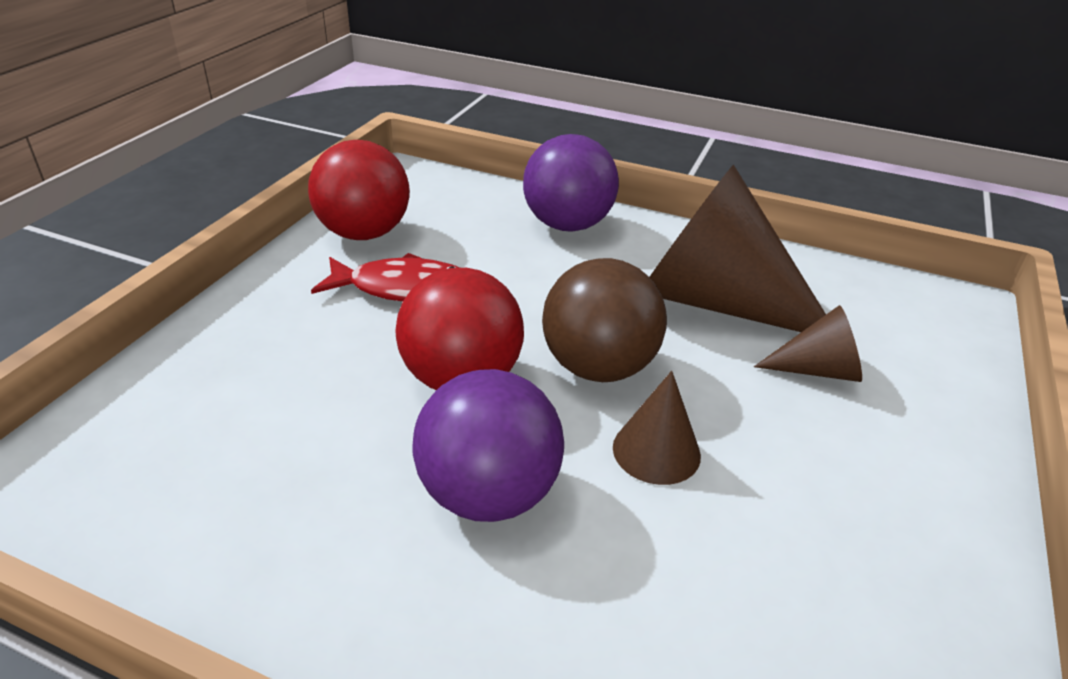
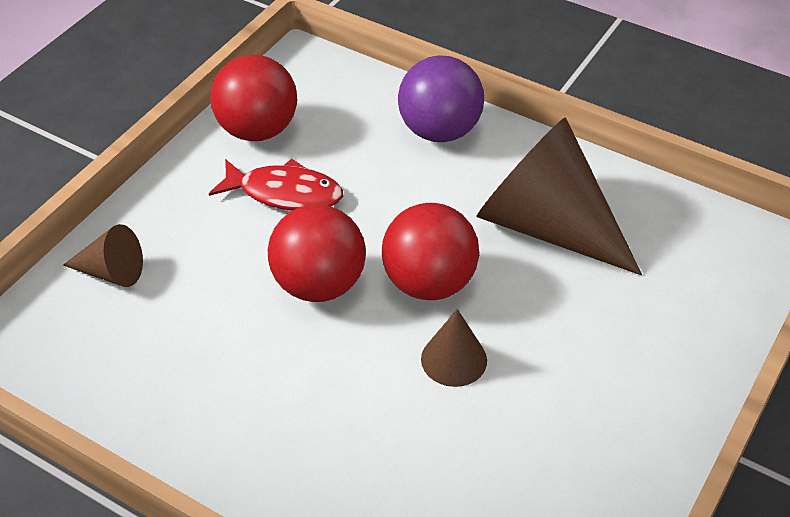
camera: 10 degrees right, 10 degrees up
purple ball [412,369,564,522] -> none
brown ball [542,258,667,382] -> red ball [382,203,479,300]
brown cone [754,305,862,382] -> brown cone moved to [63,224,143,287]

